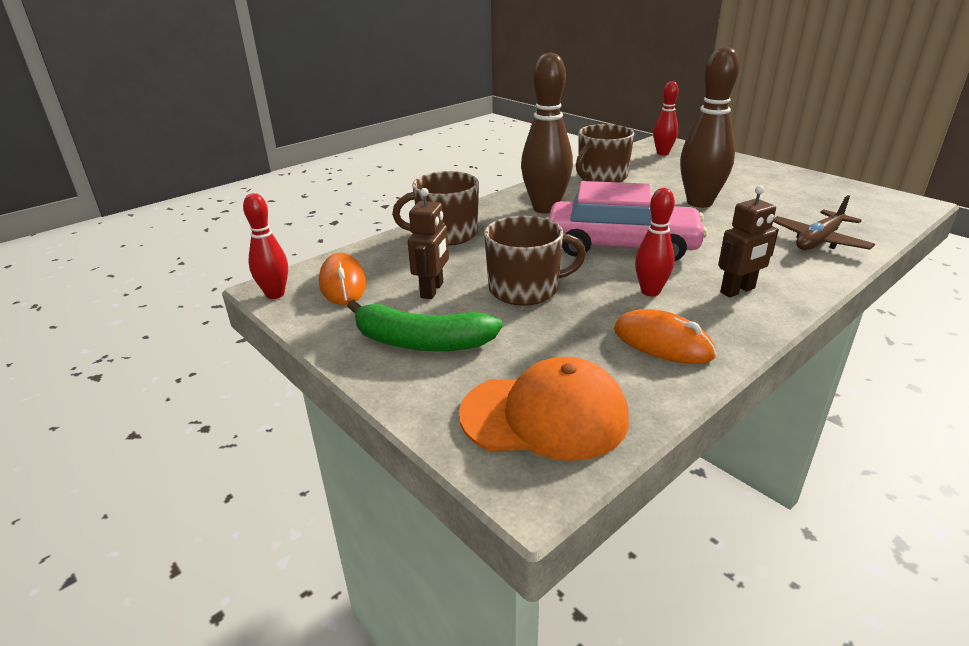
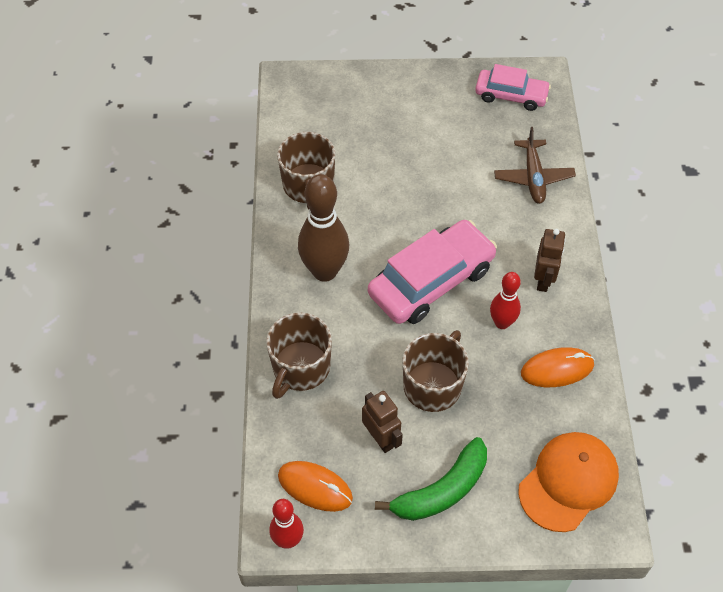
camera: 50 degrees left, 25 degrees up
red bowling pin [653,81,679,155] -> none
brown bowling pin [680,46,740,208] -> none
none -> pink car [475,64,551,111]

